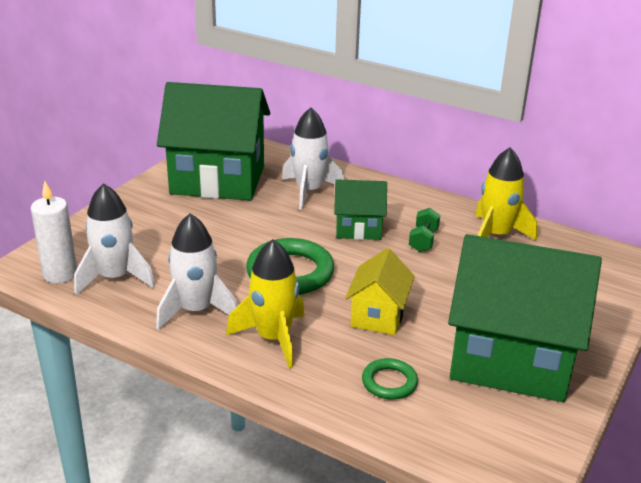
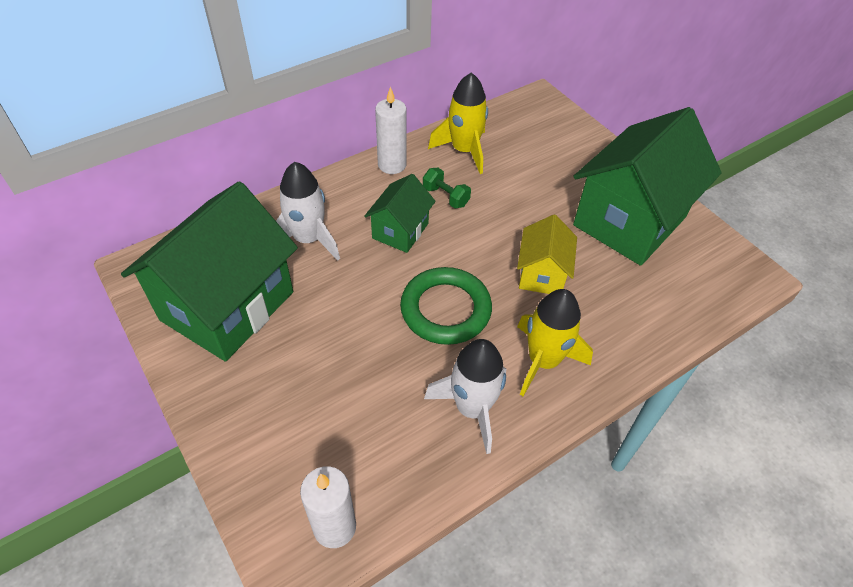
camera: 65 degrees left, 20 degrees up
white rocket [74,183,155,295] -> none
yellow house [345,248,415,335] -> yellow house turned 60 degrees clockwise [517,215,577,294]
green ring [362,358,418,400] -> none
none -> white candle [375,87,407,174]

